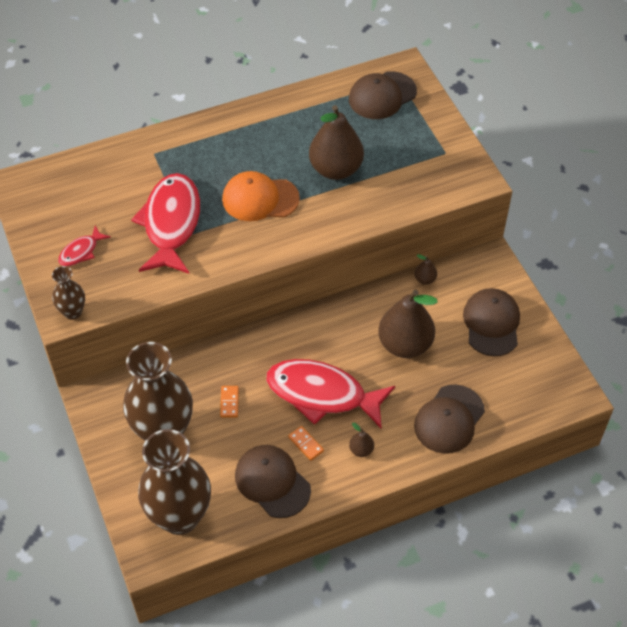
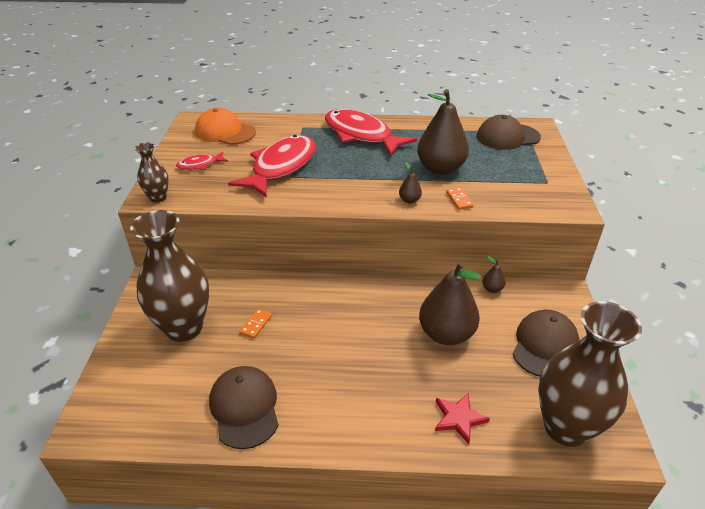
camera: 25 degrees right, 15 degrees down
brown vase [138,429,211,535] -> brown vase moved to [538,301,642,447]
orange cap [222,171,300,221] -> orange cap moved to [195,108,256,145]
red fish [266,359,395,428] -> red fish moved to [325,109,417,156]
orange domino [288,426,324,461] -> orange domino moved to [446,187,474,210]
brown pear [349,423,374,457] -> brown pear moved to [399,162,422,203]
brown cap [414,385,485,454] -> red star [435,393,490,444]

